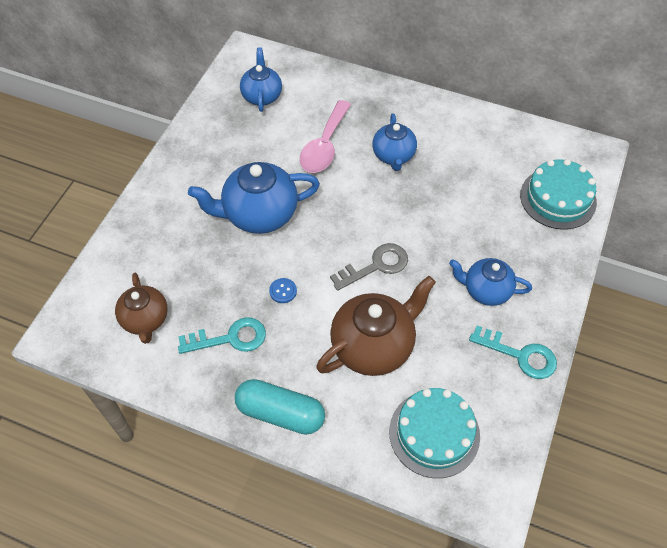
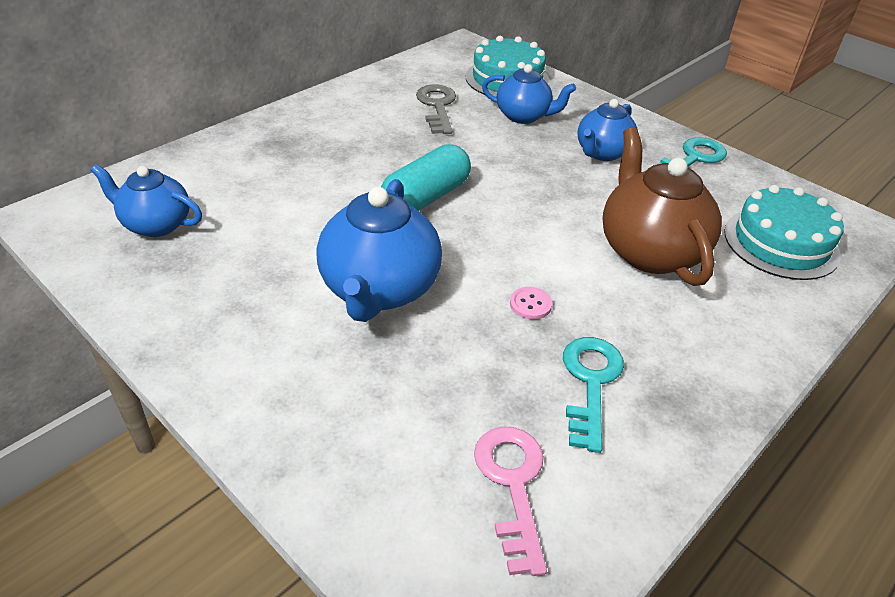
camera: 70 degrees left, 15 degrees down
brown teapot [115,273,168,344] -> pink key [474,426,547,576]
turquoise capsule [235,379,325,435] -> turquoise capsule moved to [381,144,471,211]
blue button [269,278,297,303] -> pink button [510,287,552,320]
pink spoon [300,100,351,173] -> none
grey key [330,243,408,291] -> grey key moved to [416,84,456,134]
blue teapot [372,113,417,171] -> blue teapot moved to [482,64,576,124]

